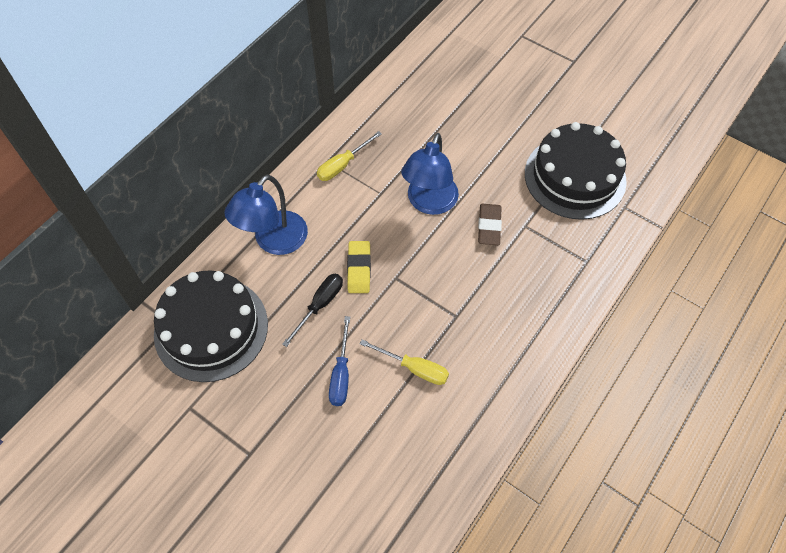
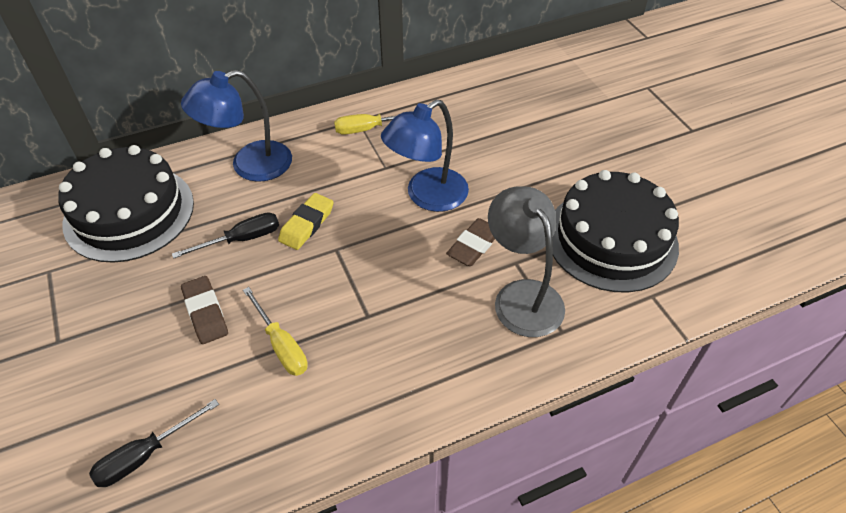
camera: 30 degrees right, 10 degrees down
blue screwdriver [329,316,350,406] -> brown eraser [181,276,228,344]
none -> black screwdriver [89,399,219,487]
none -> grey lamp [488,186,565,337]

